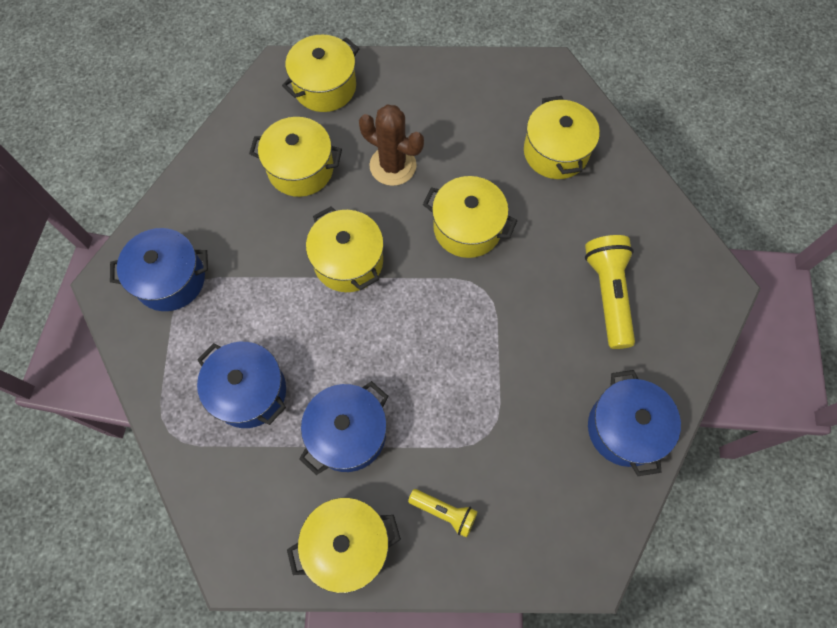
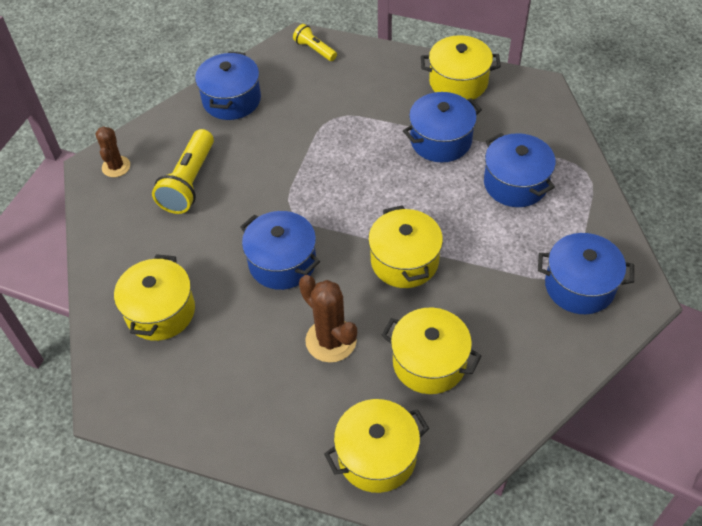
camera: 160 degrees left, 15 degrees down
yellow flashlight [408,489,478,538] -> yellow flashlight moved to [293,24,337,61]
yellow pot [423,176,517,258] -> blue pot [240,211,320,290]
none -> brown cactus [95,126,130,177]

